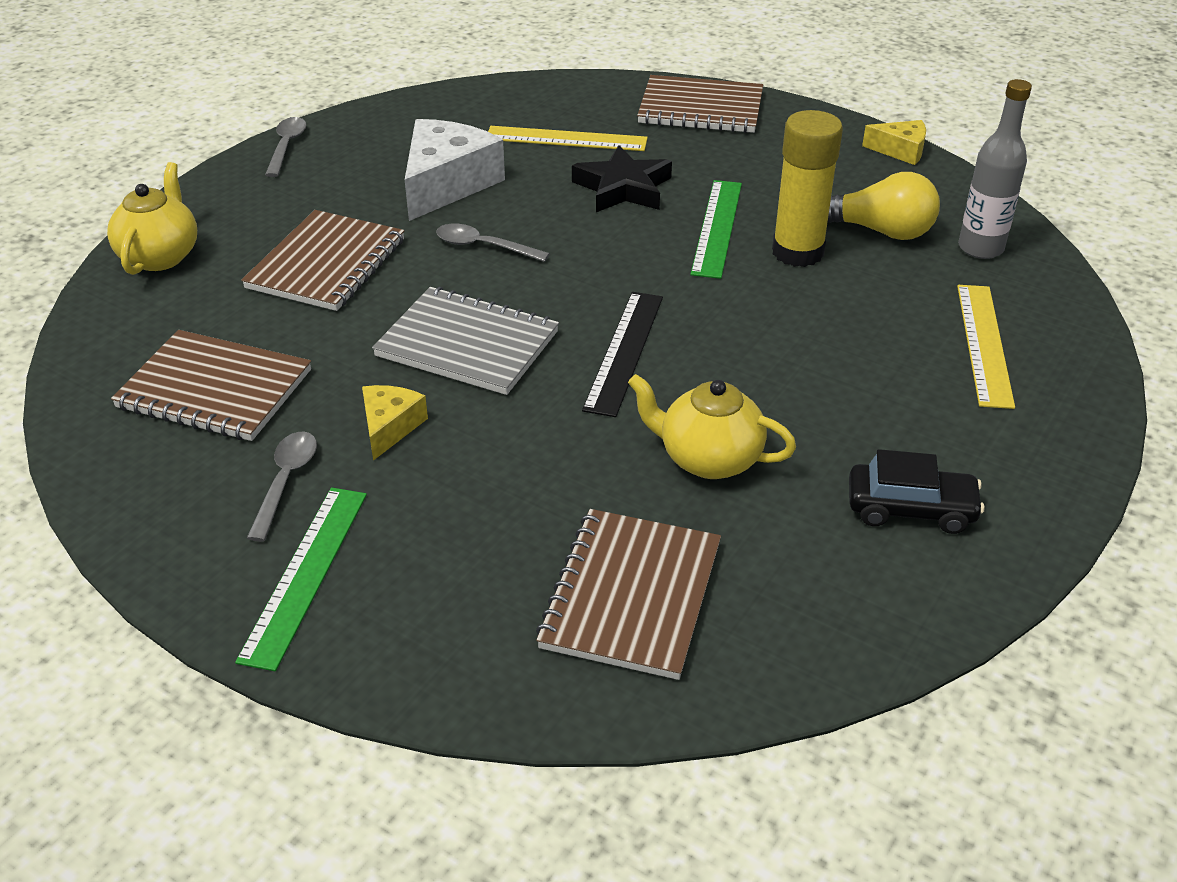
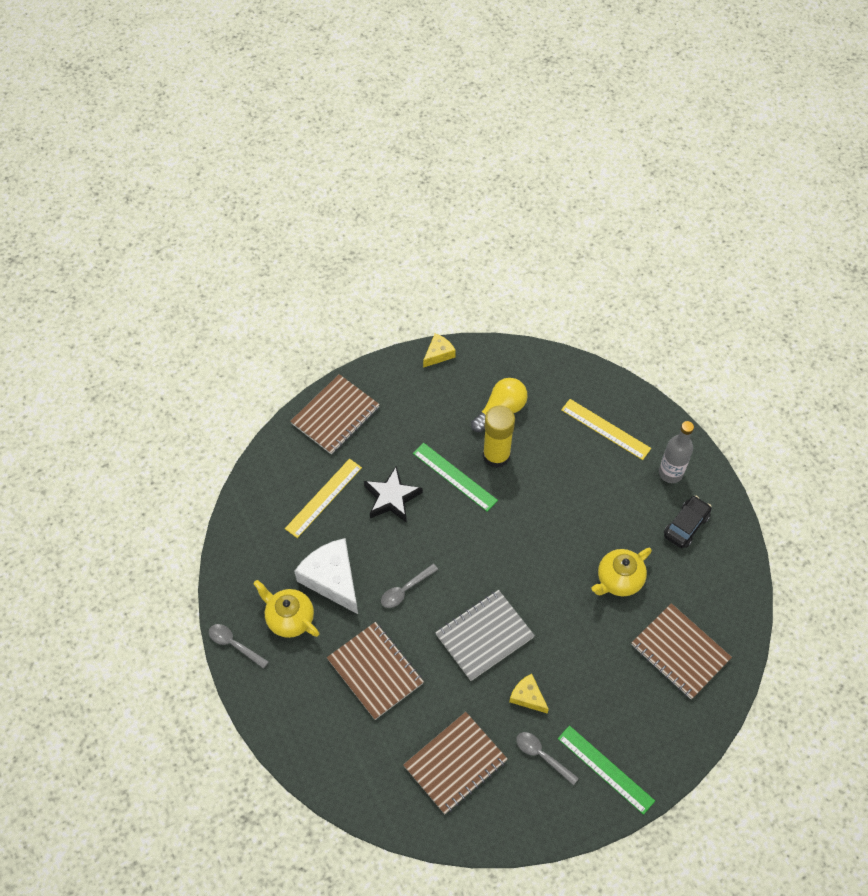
camera: 60 degrees left, 20 degrees up
yellow teapot [107,162,197,275] -> yellow teapot moved to [253,580,319,638]
black ruler [582,292,663,417] -> none
grey bottle [958,79,1032,259] -> grey bottle moved to [659,421,694,483]

